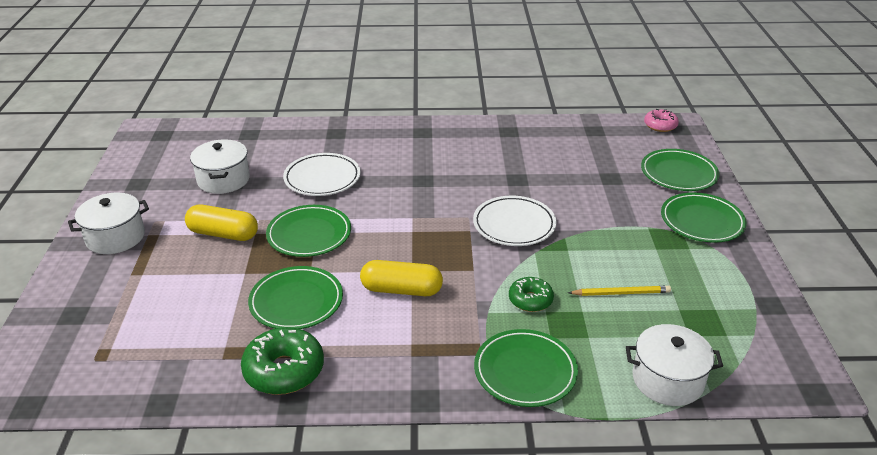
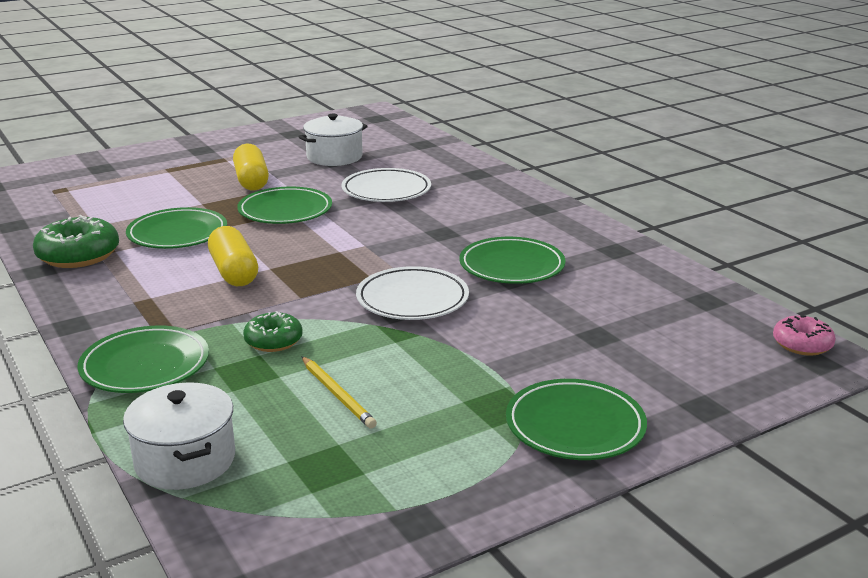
camera: 60 degrees right, 10 degrees down
white pot [68,193,149,254] -> none
green plate [641,149,720,191] -> green plate moved to [459,237,566,284]

